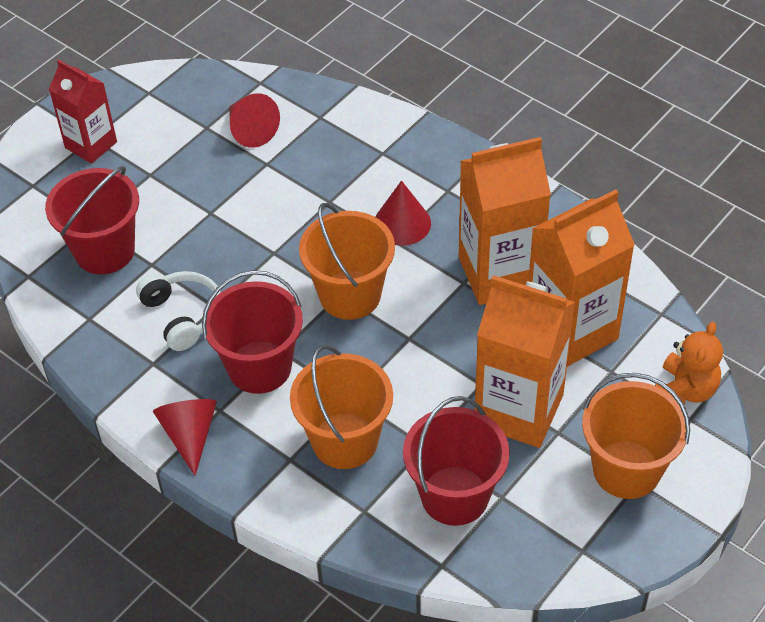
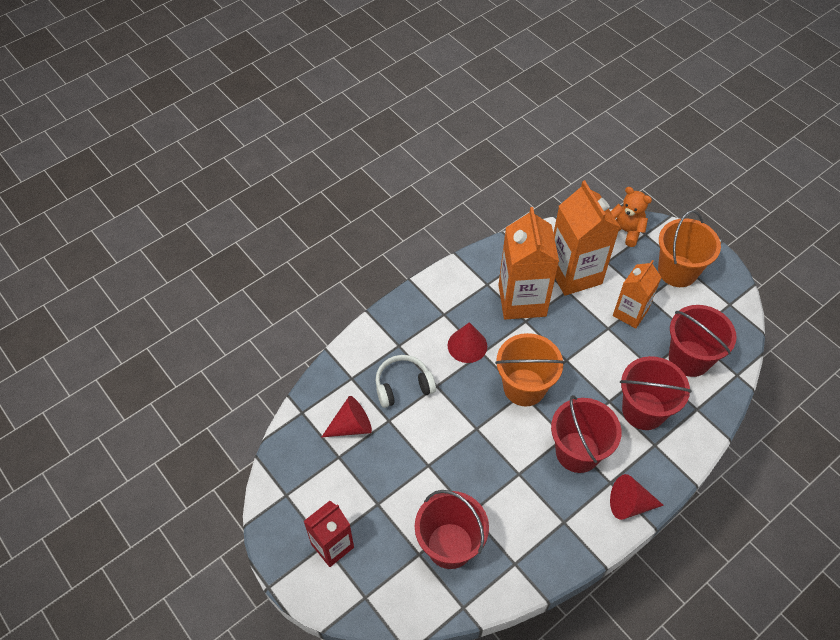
camera: 80 degrees left, 5 degrees up
white headphones [136,271,221,351] -> white headphones moved to [375,355,436,408]
orange bucket [290,345,393,469] -> red bucket [620,356,692,430]
orange carton [475,275,575,448] -> orange carton [613,260,662,328], size x0.62

